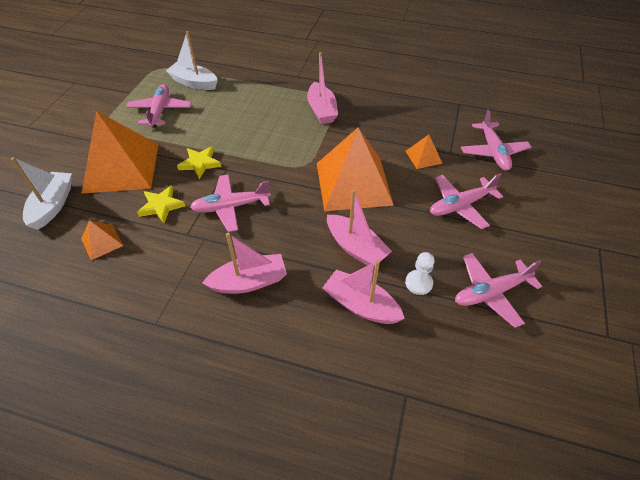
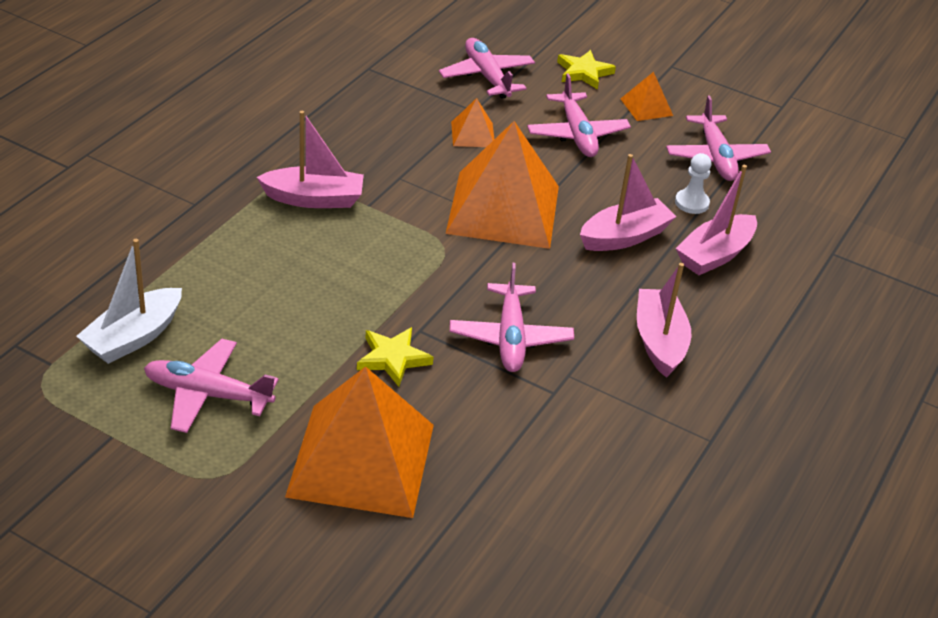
camera: 80 degrees left, 10 degrees down
white boat [11,157,72,230] -> none
orange pyramid [81,220,123,260] -> orange pyramid moved to [621,72,673,121]
yellow star [137,185,185,223] -> yellow star moved to [557,50,616,89]
pink plane [461,110,531,171] -> pink plane turned 120 degrees counterclockwise [439,38,535,99]

